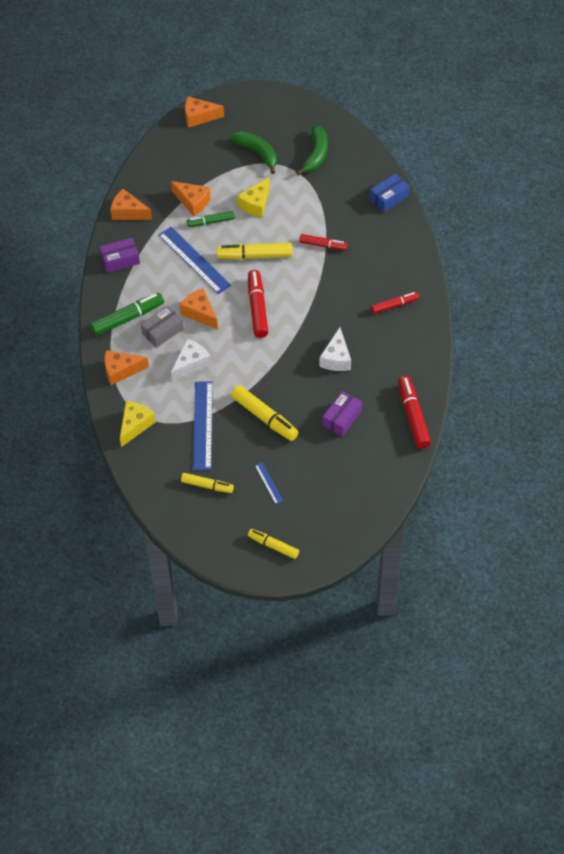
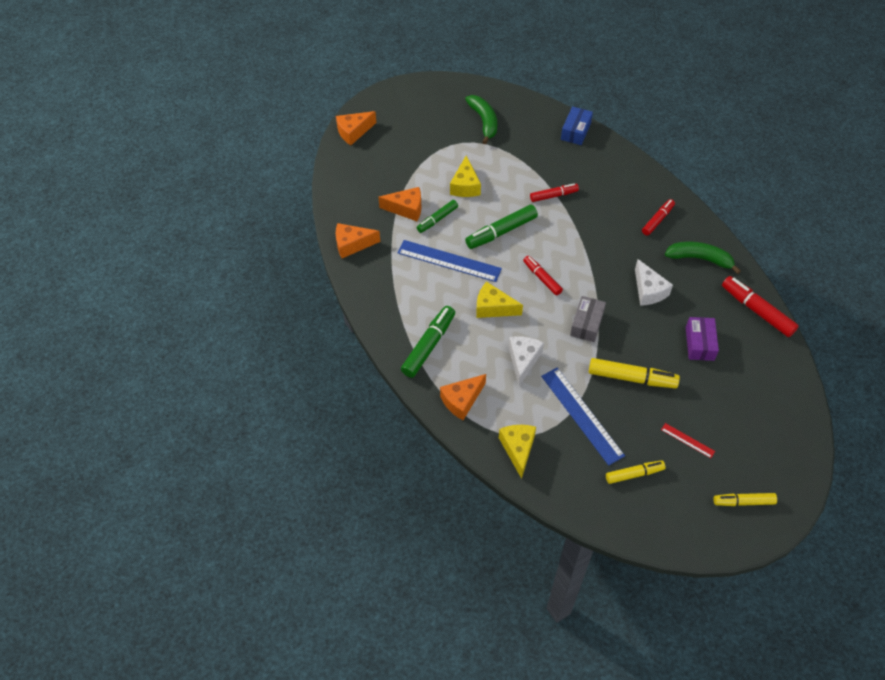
camera: 30 degrees left, 0 degrees up
purple box [100,238,140,273] -> none
grey box [141,306,184,348] -> grey box moved to [570,296,606,342]
orange cheese [180,288,218,329] -> yellow cheese [476,282,523,318]
yellow marker [216,243,292,259] -> green marker [465,205,538,249]
green banana [230,131,277,174] -> green banana moved to [665,241,741,274]
red marker [248,270,268,338] -> red marker [523,256,563,296], size x0.64
blue ruler [255,462,283,504] -> red ruler [661,423,715,458]

